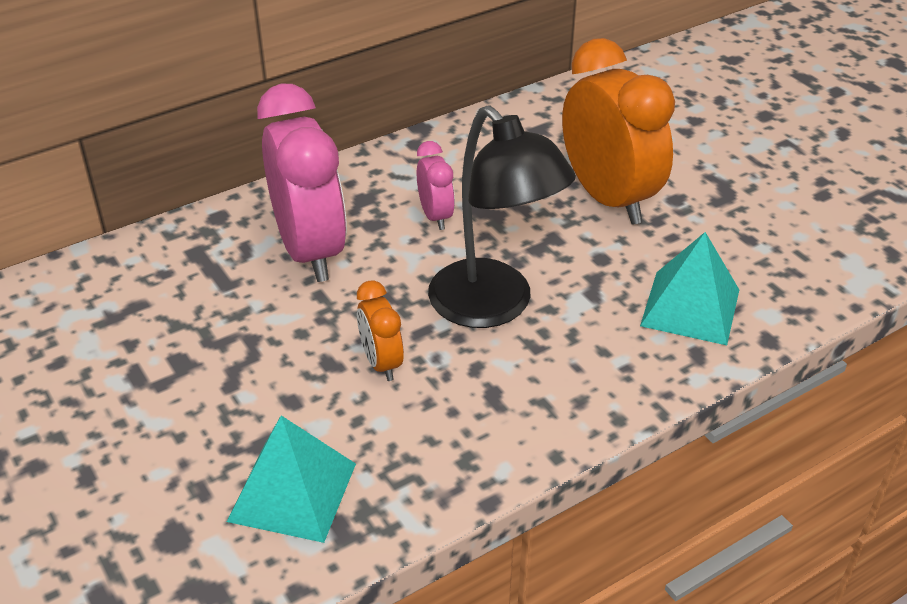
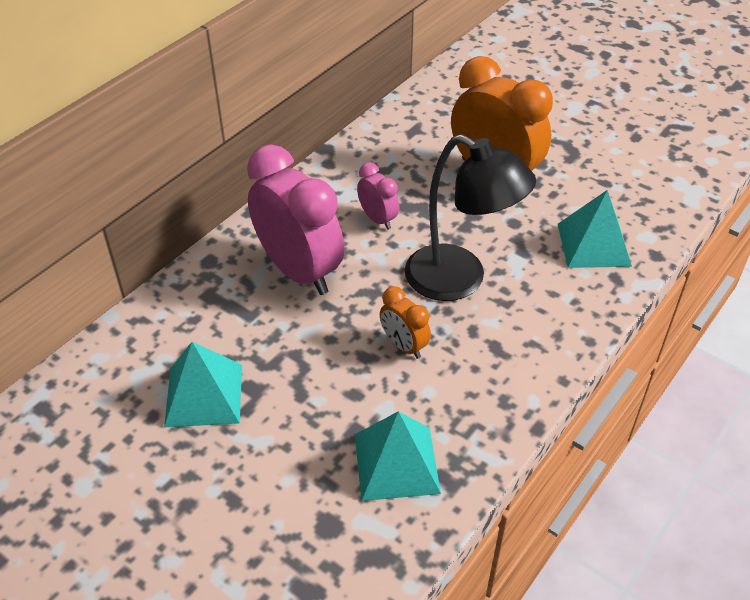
camera: 20 degrees left, 5 degrees up
none -> turquoise pyramid [164,342,242,427]

